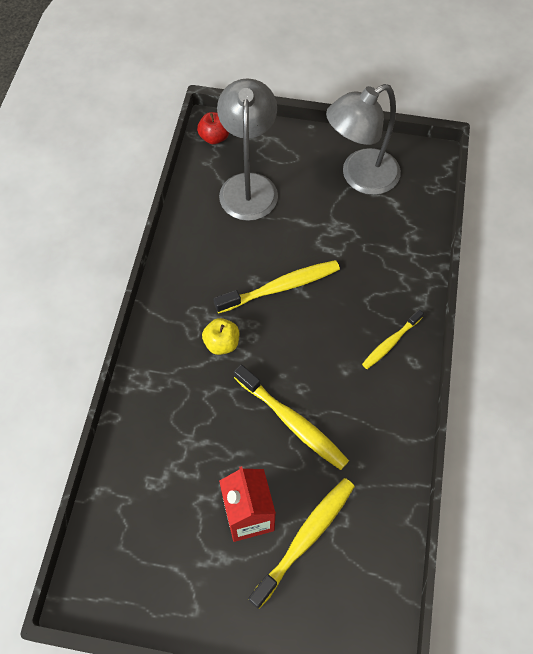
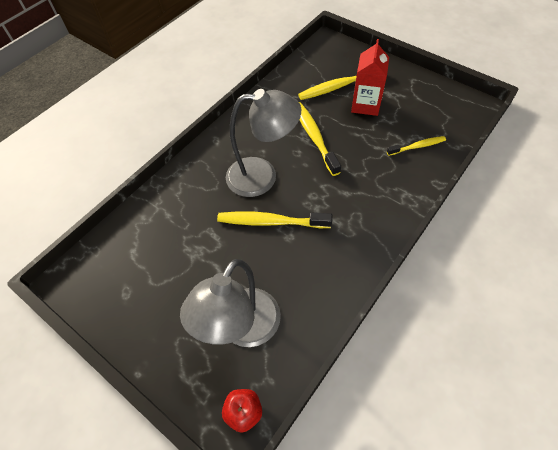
camera: 150 degrees left, 5 degrees down
yellow apple [202,318,239,355] -> none
grey lamp [326,84,401,195] -> grey lamp moved to [226,89,301,197]
yellow toothbrush [362,309,424,369] -> yellow toothbrush moved to [387,136,446,156]

